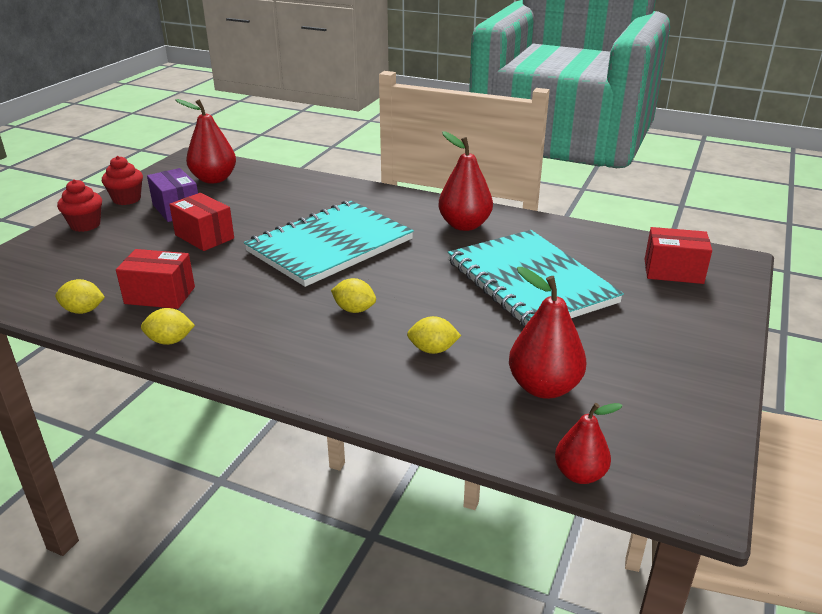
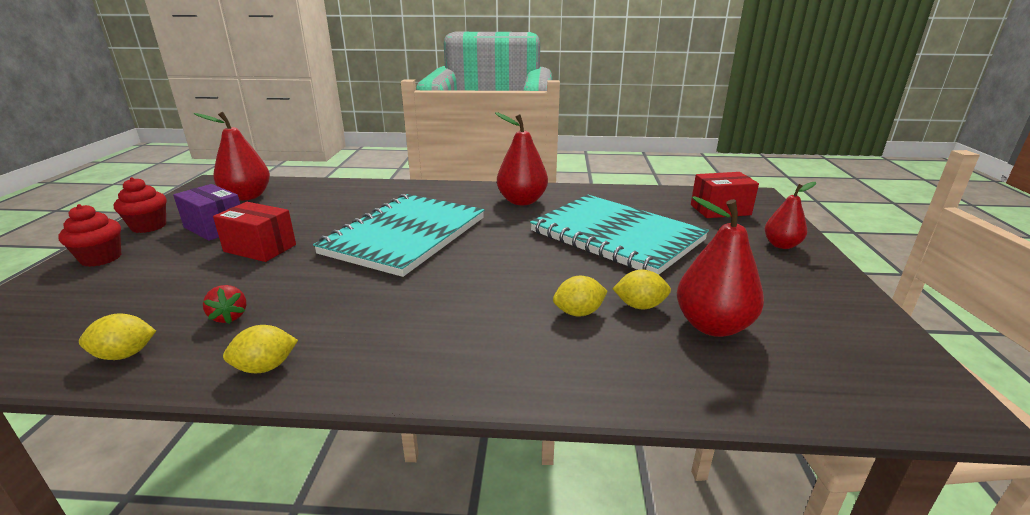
camera: 20 degrees left, 5 degrees down
red box [116,249,195,309] -> red strawberry [203,285,246,324]
yellow lemon [331,278,376,313] -> yellow lemon moved to [612,269,671,310]
red pear [555,403,623,484] -> red pear moved to [765,182,816,249]

